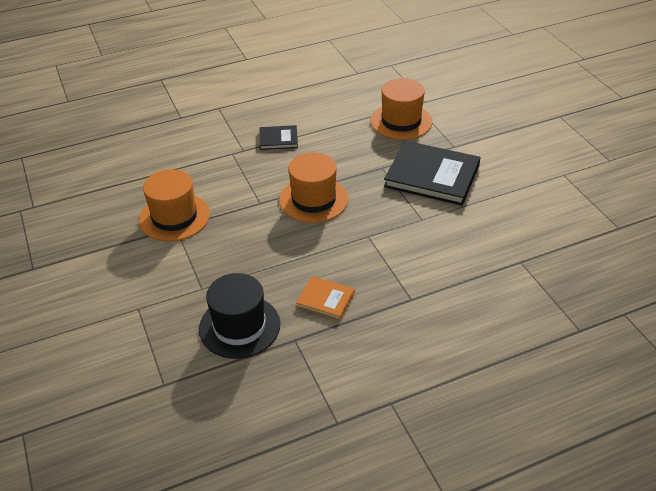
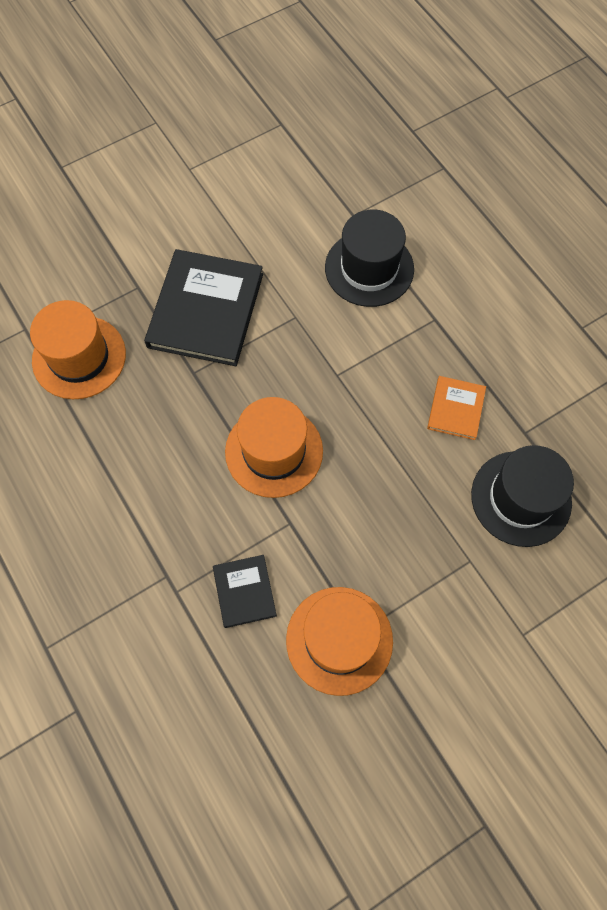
camera: 100 degrees left, 25 degrees up
black book [259,125,298,150] -> black book moved to [213,555,277,628]
none -> black hat [325,210,414,307]

